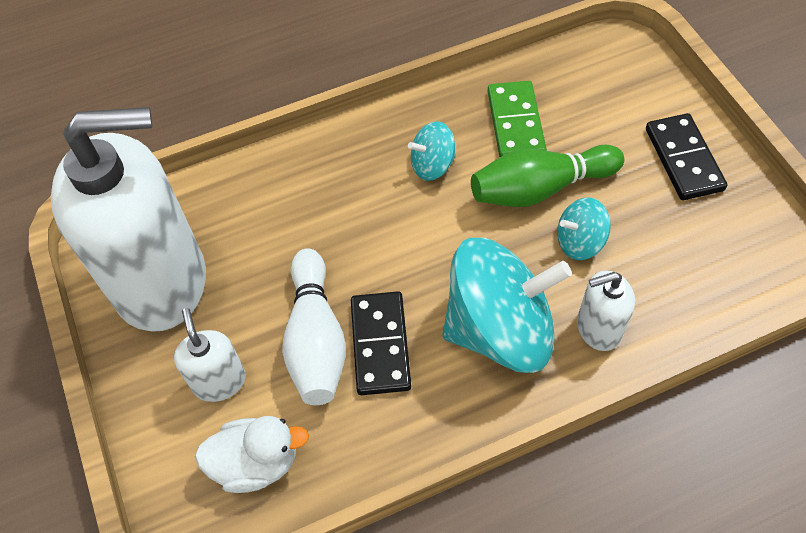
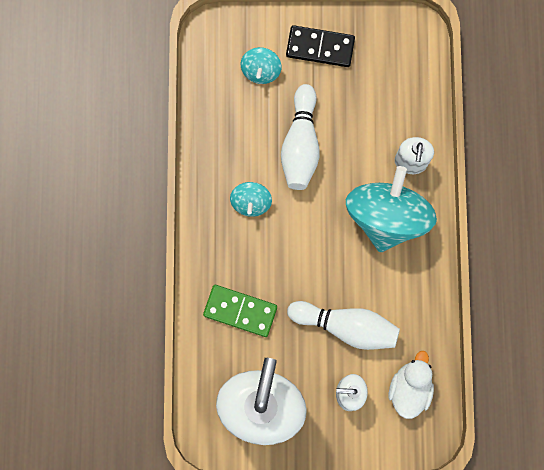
camera: 70 degrees left, 20 degrees up
black domino [351,291,411,395] -> none
green bowling pin [471,145,624,207] -> white bowling pin [281,84,320,190]
green domino [488,81,547,157] -> green domino moved to [203,285,277,337]
turquoise spinning top [557,197,611,260] -> turquoise spinning top moved to [241,47,281,84]

